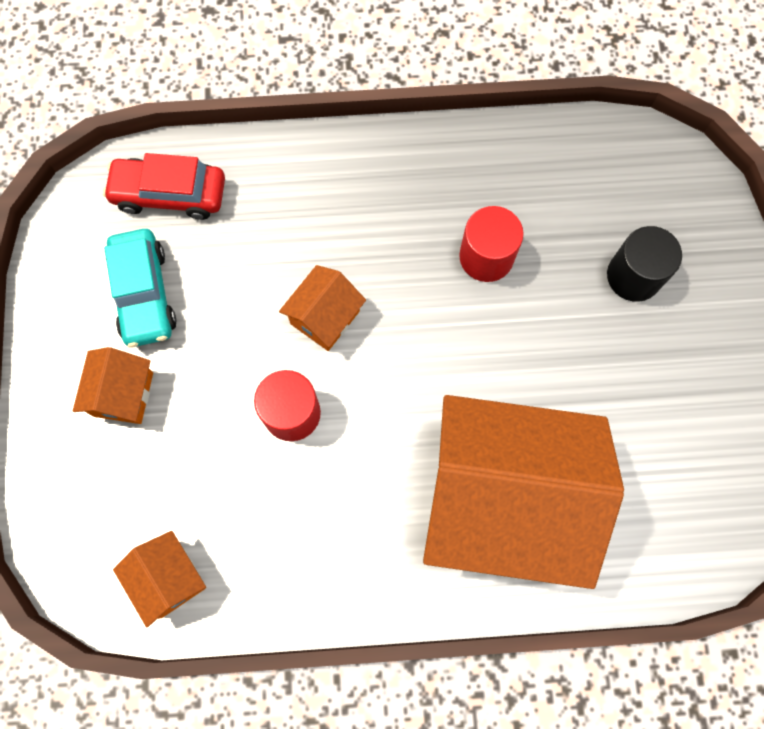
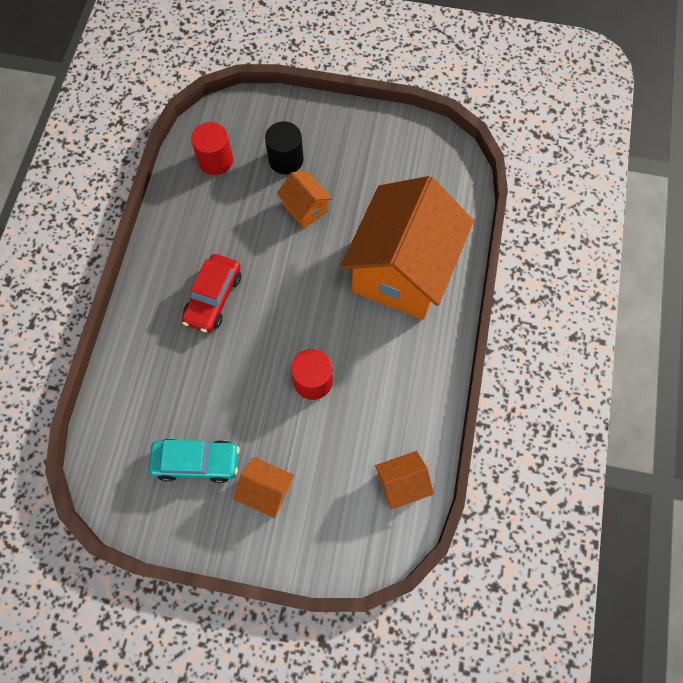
camera: 75 degrees left, 5 degrees down
red car [103,153,225,220] -> red car moved to [182,254,241,333]
orange house [279,265,366,351] -> orange house moved to [277,172,332,228]
red cylinder [459,206,524,282] -> red cylinder moved to [191,122,233,175]

